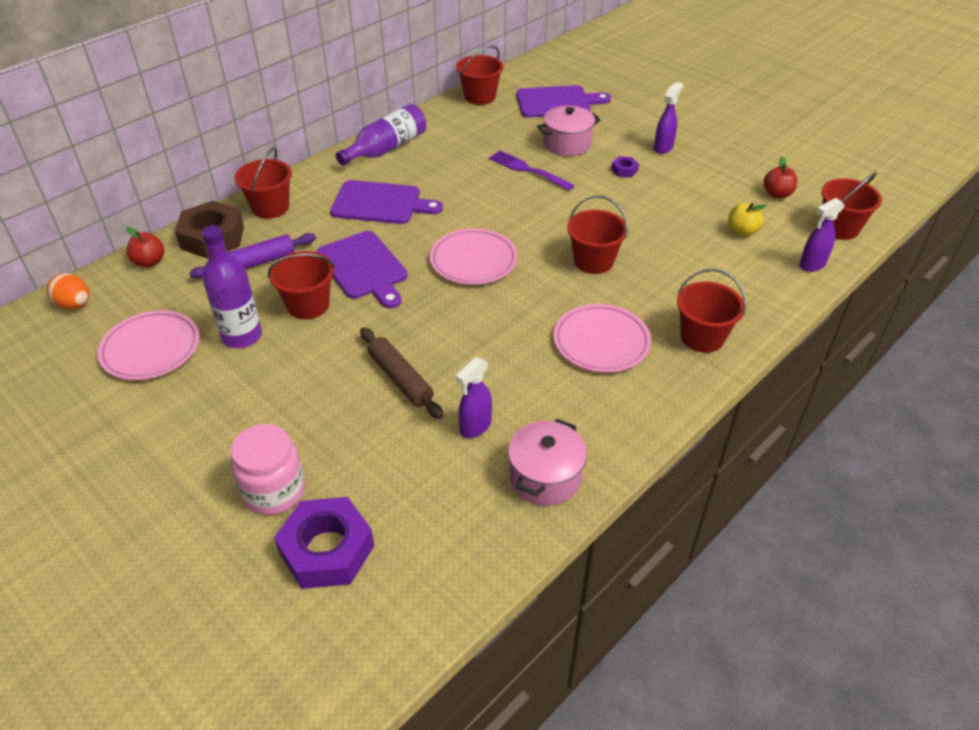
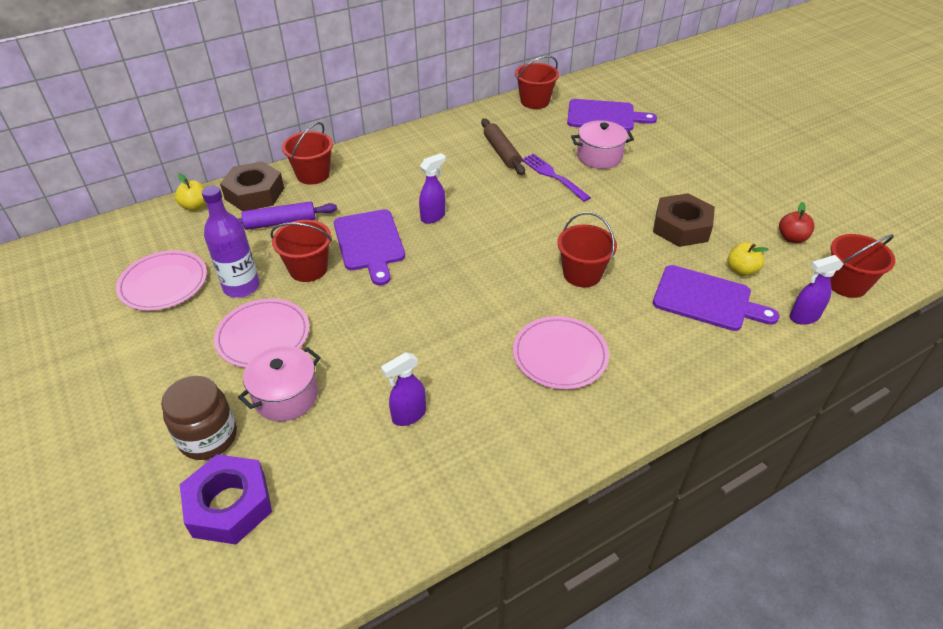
camera: 15 degrees right, 0 degrees up
orange egg [47,273,89,309] -> none
red apple [126,227,164,267] -> yellow apple [175,173,206,211]
pink jar [231,424,305,515] -> brown jar [161,376,237,460]
purple cutting board [330,180,443,224] -> purple cutting board moved to [653,265,779,331]
purple bottle [336,104,426,166] -> none
brown rolling pin [360,327,444,419] -> brown rolling pin moved to [481,118,525,175]
pink plate [430,228,518,285] -> pink plate moved to [214,298,309,368]
pink pot [508,419,587,506] -> pink pot moved to [238,346,321,421]
purple nut [611,156,639,177] -> none
purple spray bottle [654,82,683,154] -> purple spray bottle moved to [419,153,446,224]
red bucket [677,269,746,353] -> none
none -> brown nut [653,193,715,247]

